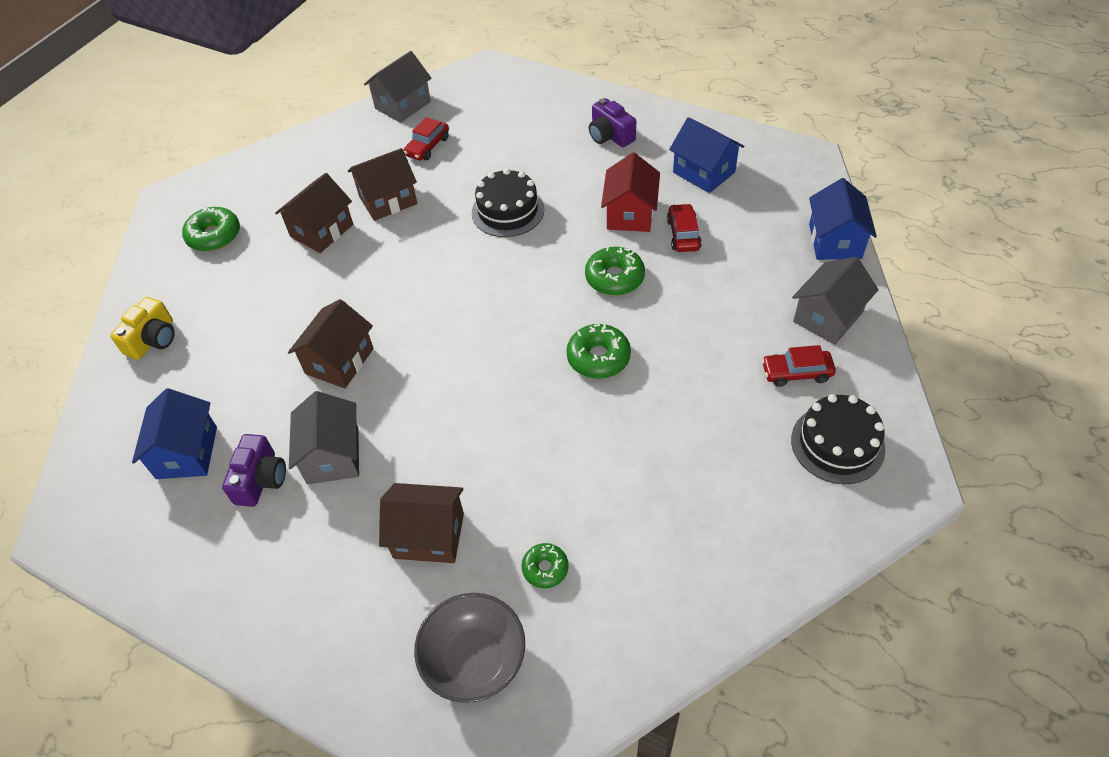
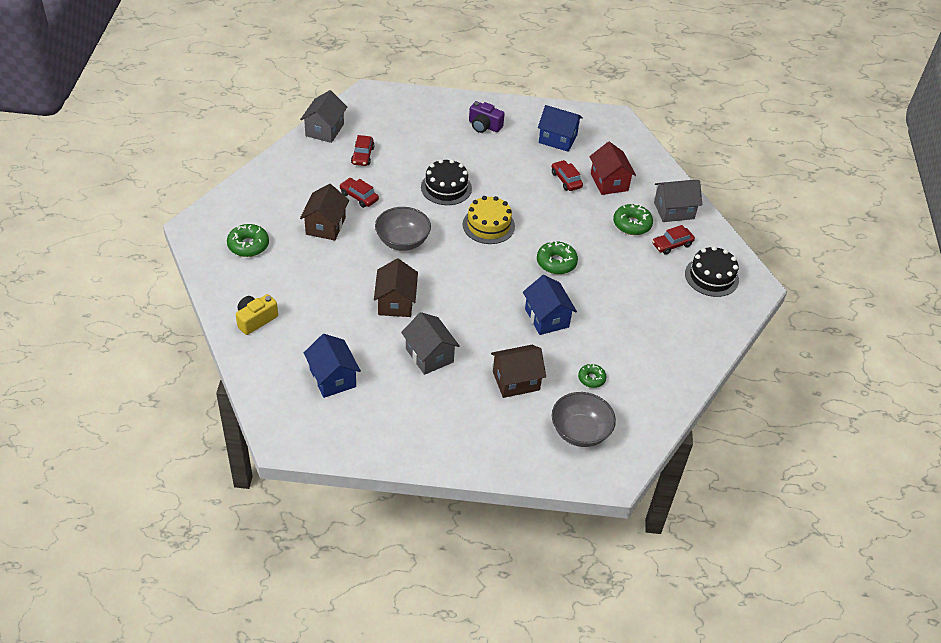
camera: 30 degrees left, 5 degrees down
yellow camera [110,297,175,360] -> yellow camera turned 135 degrees counterclockwise [236,294,278,335]
purple camera [222,434,286,507] -> none
brown house [348,148,417,221] -> red car [339,178,379,208]
green donut [585,246,645,295] -> green donut moved to [613,204,653,235]
red house [601,152,660,232] -> red house moved to [589,142,636,195]
grey house [792,257,879,345] -> grey house turned 60 degrees clockwise [654,180,702,222]
blue house [809,178,877,260] -> blue house moved to [523,275,577,335]
none -> grey bowl [375,207,431,251]
none -> yellow cake [463,196,515,244]

